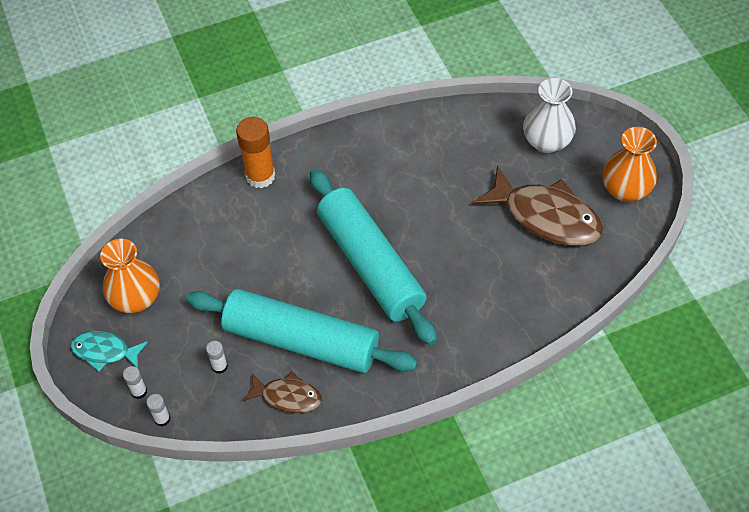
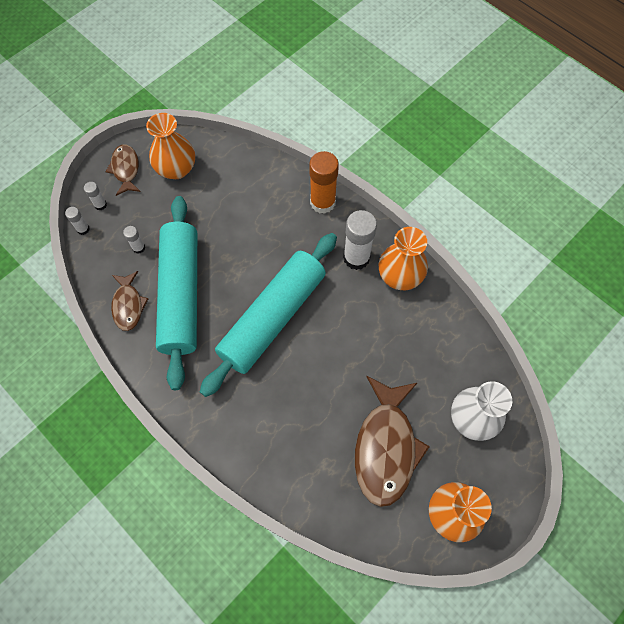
camera: 65 degrees right, 10 degrees up
turquoise fish [71,331,148,372] -> brown fish [106,144,141,196]
none -> white glue stick [343,210,377,270]
none -> orange vase [379,227,428,290]

